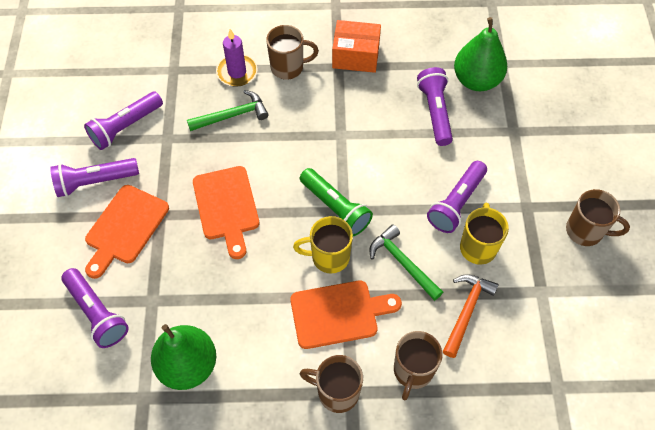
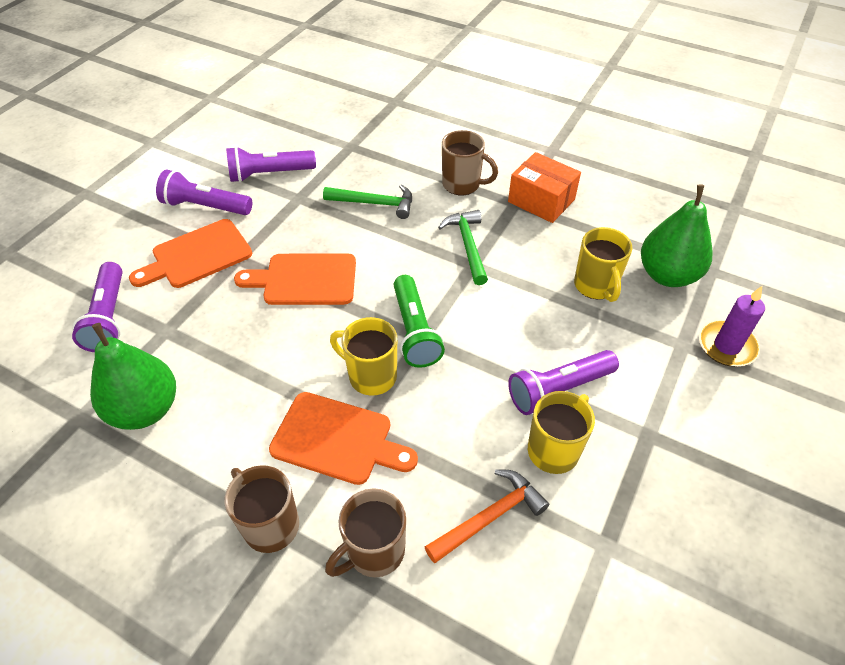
camera: 30 degrees right, 10 degrees down
orange cutting board [193,166,259,259] -> orange cutting board turned 75 degrees clockwise [234,253,356,305]
purple candle [216,29,258,87] -> purple candle moved to [699,286,765,367]
green hammer [369,224,443,301] -> green hammer moved to [438,210,488,285]
purple flashlight [417,67,453,146] -> yellow mug [574,227,632,302]
brown mug [566,189,630,246] -> none

